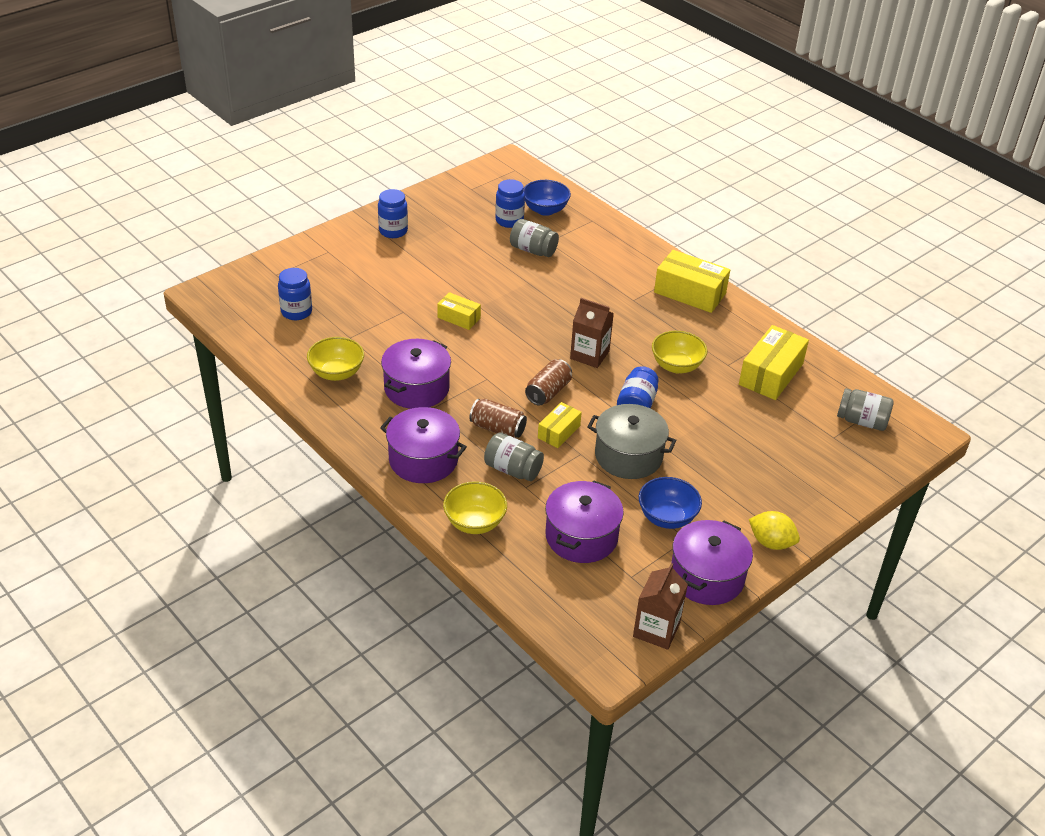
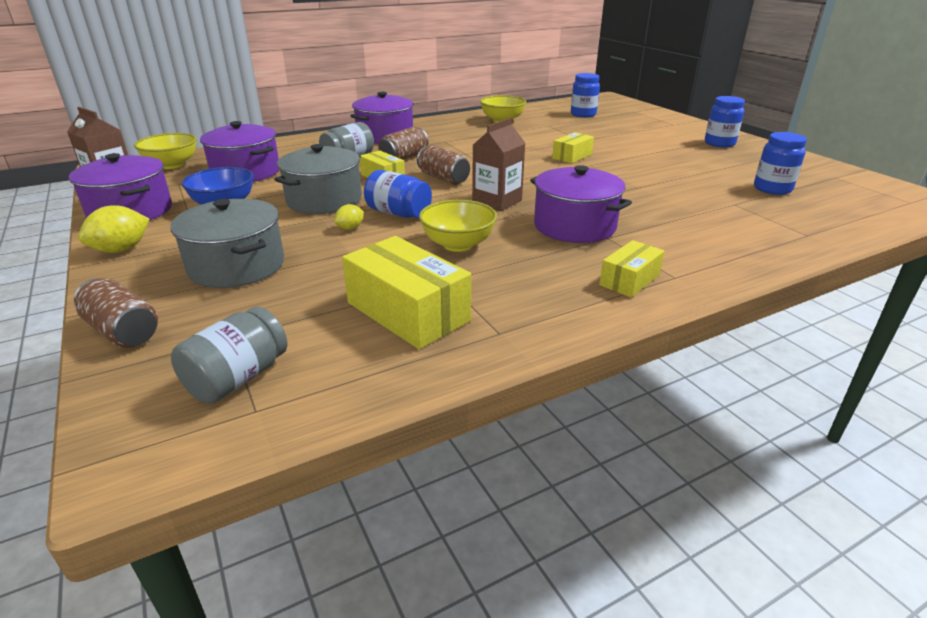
camera: 105 degrees right, 10 degrees down
purple pot [381,339,451,409] -> purple pot moved to [530,165,632,243]
yellow bowl [443,482,507,534] -> yellow bowl moved to [134,133,197,169]
grey jar [510,219,559,257] -> none
blue bowl [523,180,571,216] -> none
yellow box [654,250,730,313] -> yellow box [599,240,665,298], size x0.57
none -> brown can [74,278,158,348]
none -> grey pot [170,199,284,288]
none -> yellow lemon [334,204,364,230]

